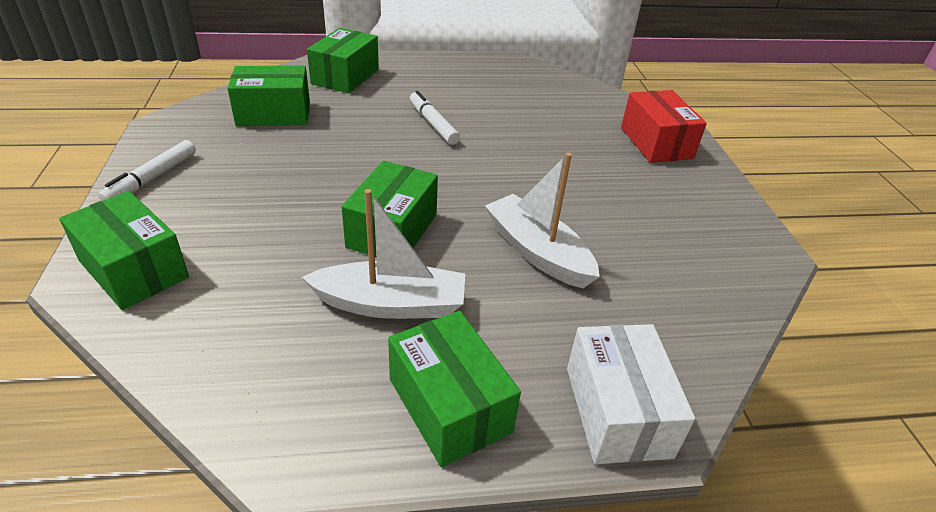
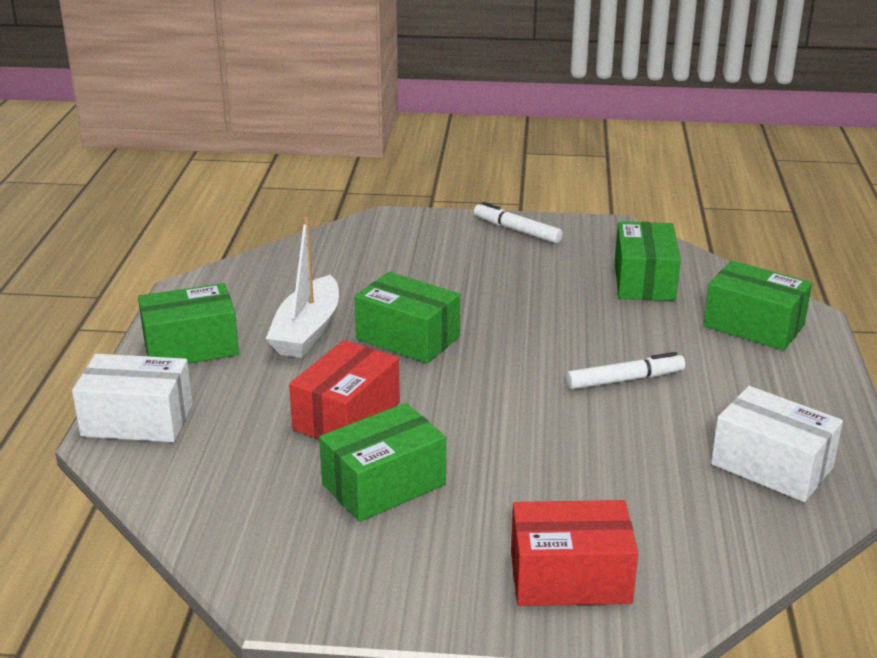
camera: 105 degrees right, 10 degrees down
green box [59,191,189,310] -> green box moved to [319,403,446,522]
white boat [485,153,600,288] -> red box [289,340,400,440]
none -> white box [711,386,843,502]

